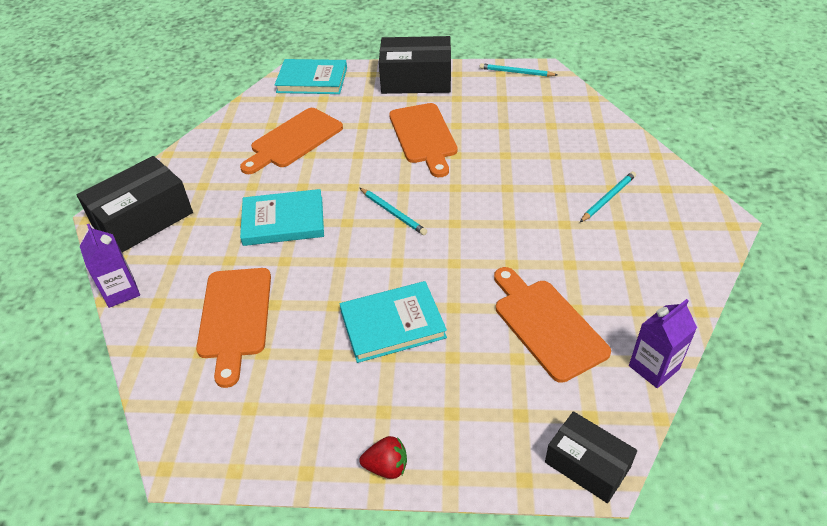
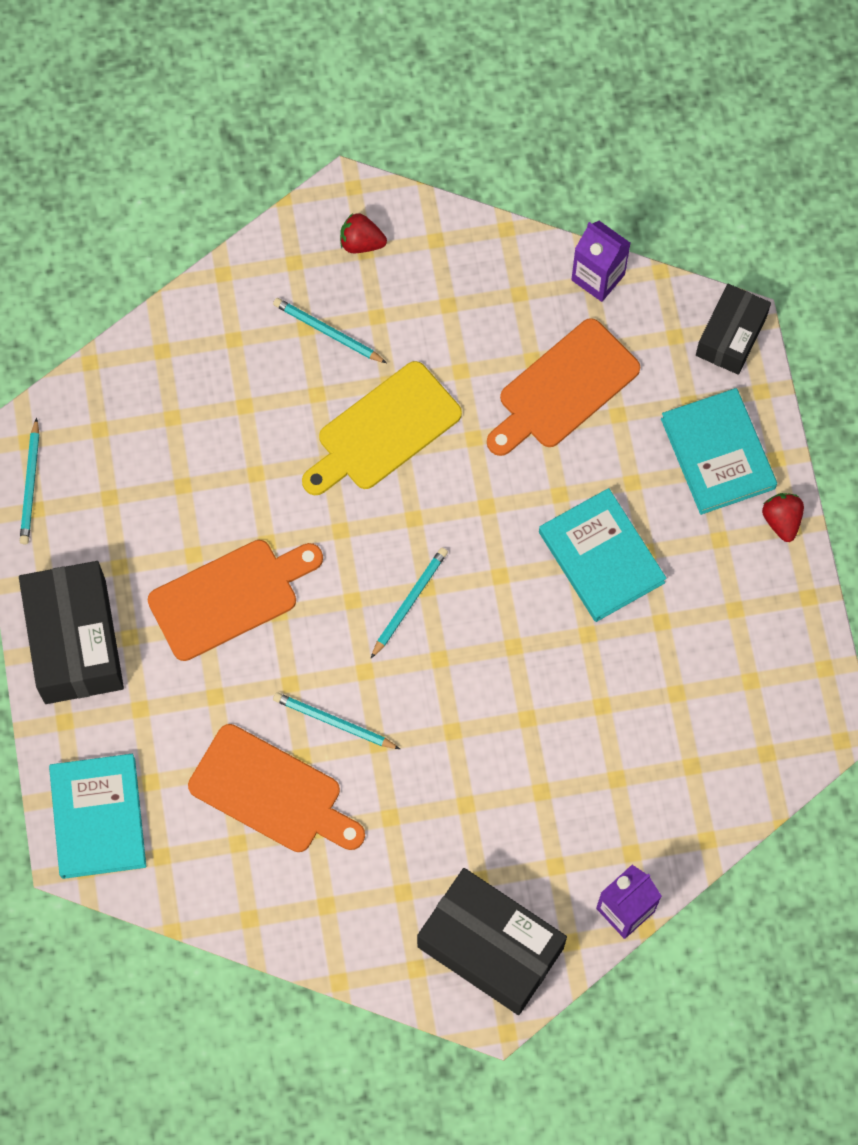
camera: 105 degrees left, 25 degrees up
orange cutting board [196,268,271,388] -> none
turquoise book [240,189,324,246] -> turquoise book moved to [661,388,777,515]
none -> turquoise pencil [273,692,400,749]
none -> yellow cutting board [302,361,462,495]
none -> red strawberry [340,213,387,253]

